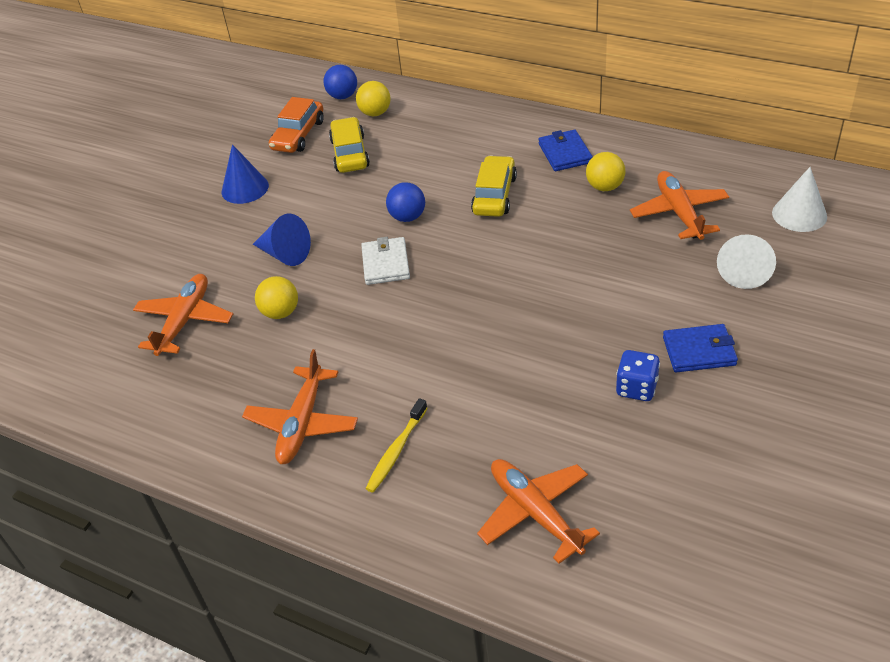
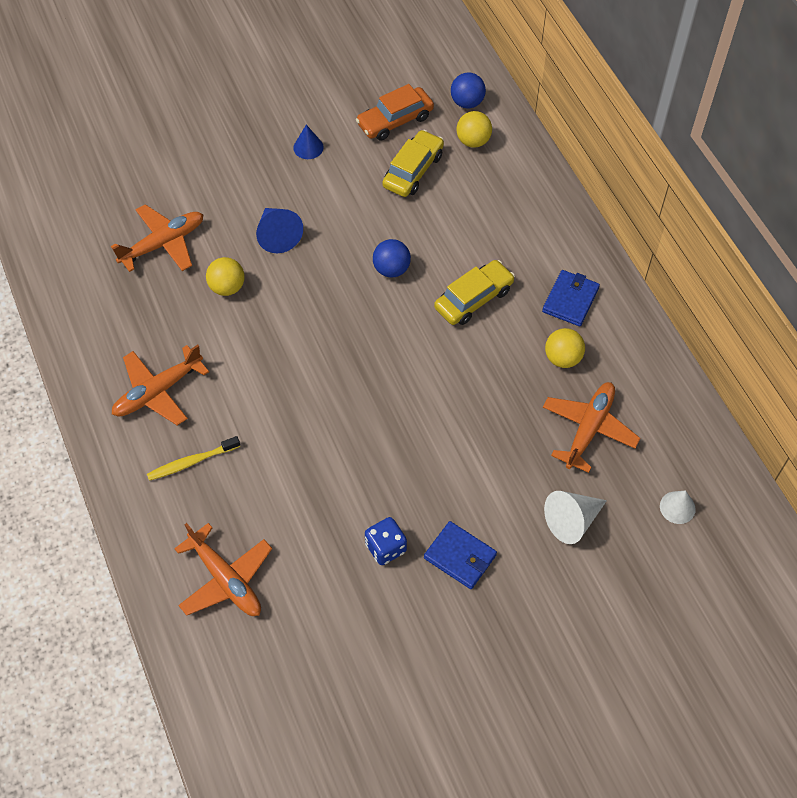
camera: 35 degrees right, 15 degrees up
blue cone [222,144,269,204] -> blue cone [293,125,324,159], size x0.66
white wallet [361,237,410,285] -> none
orange plane [477,459,600,564] -> orange plane turned 135 degrees clockwise [174,523,272,616]
white cone [772,167,827,232] -> white cone [660,490,696,524], size x0.66

